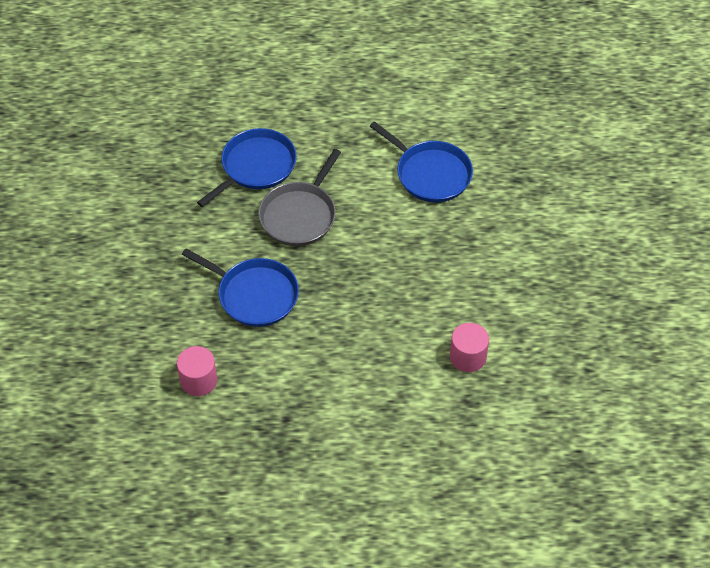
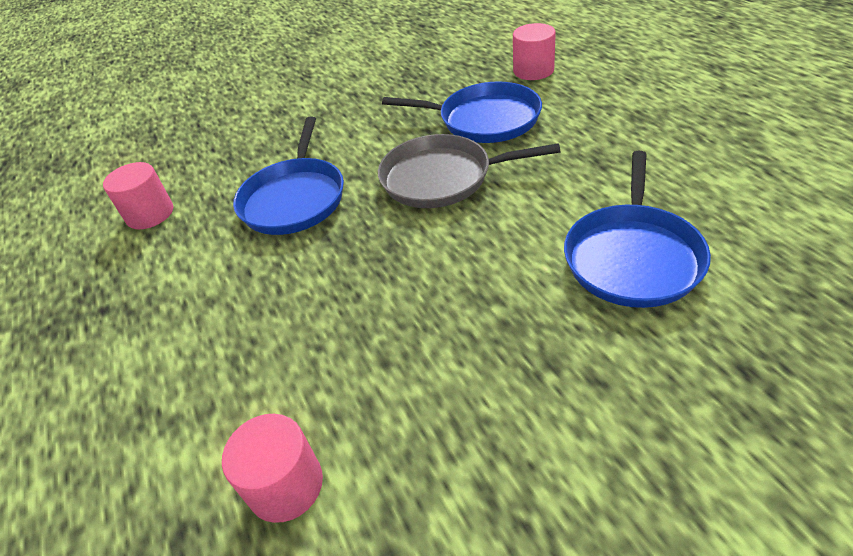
camera: 70 degrees right, 10 degrees down
none -> pink cylinder [513,23,556,80]

